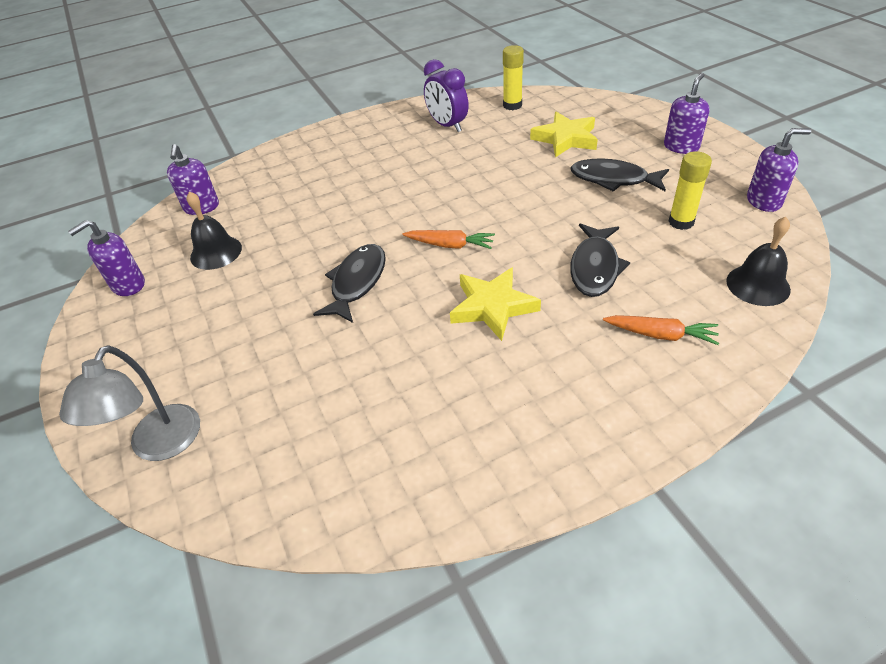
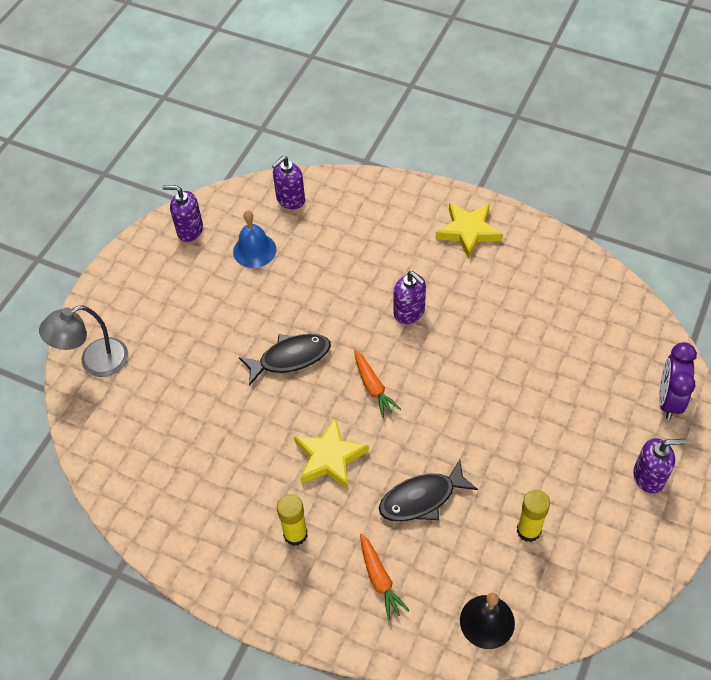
camera: 50 degrees right, 10 degrees up
black bell [186,191,242,270] -> blue bell [233,210,276,268]
purple clock [424,59,469,132] -> purple clock moved to [659,342,697,420]
yellow glue stick [503,45,524,110] -> yellow glue stick moved to [277,494,308,546]
yellow star [530,112,598,157] -> yellow star moved to [436,203,503,259]
black fish [570,158,669,192] -> none
purple soap dispenser [747,128,811,212] -> purple soap dispenser moved to [394,271,426,324]

